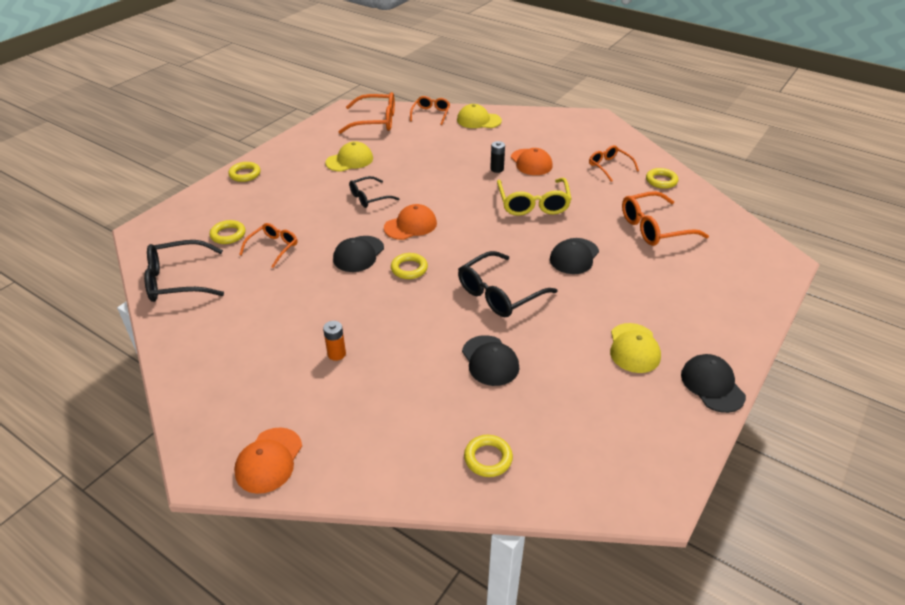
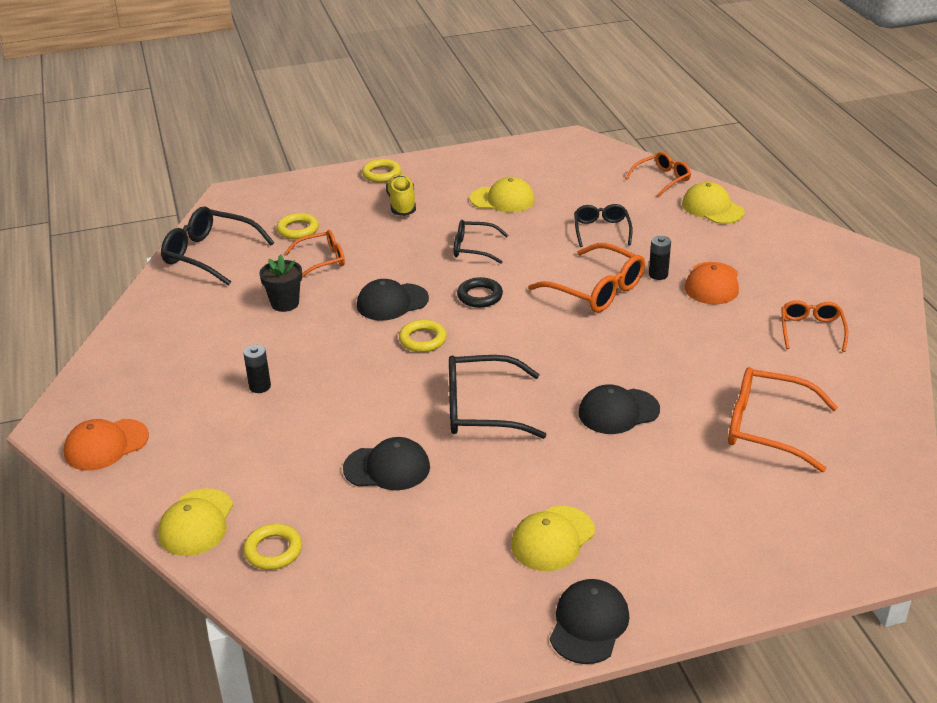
camera: 40 degrees right, 5 degrees down
orange battery [323,321,346,361] -> black battery [243,345,271,393]
orange glasses [338,92,395,134] -> orange glasses moved to [528,243,645,313]
orange cap [384,204,437,240] -> black ring [457,277,503,308]
black cap [462,335,519,386] -> black cap turned 105 degrees counterclockwise [343,437,430,490]
yellow glasses [497,178,572,216] -> none
yellow ring [646,168,678,189] -> none
none -> yellow cap [158,489,233,556]
none -> black flower pot [259,255,302,312]
none -> yellow shoe [386,174,416,216]
none -> black glasses [574,204,633,247]

